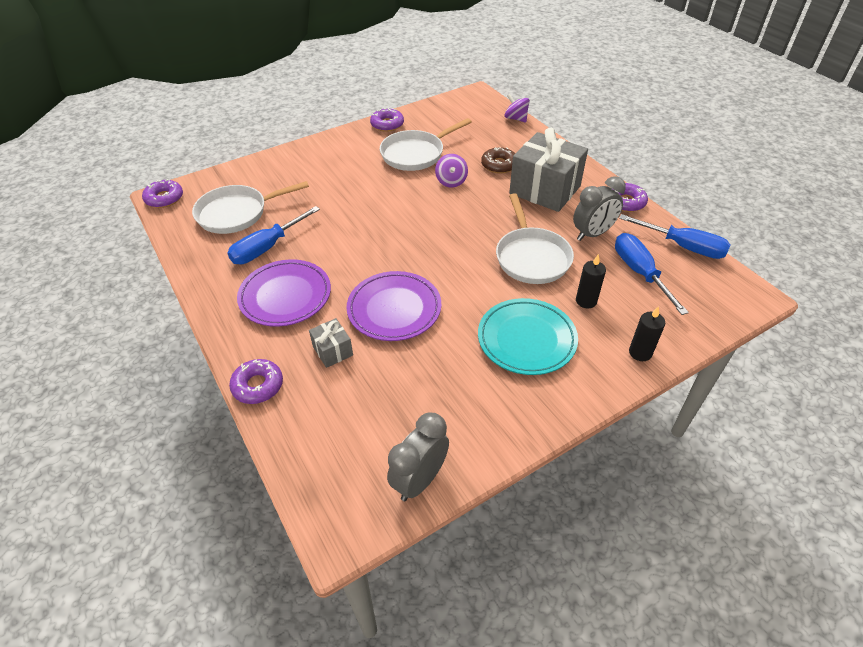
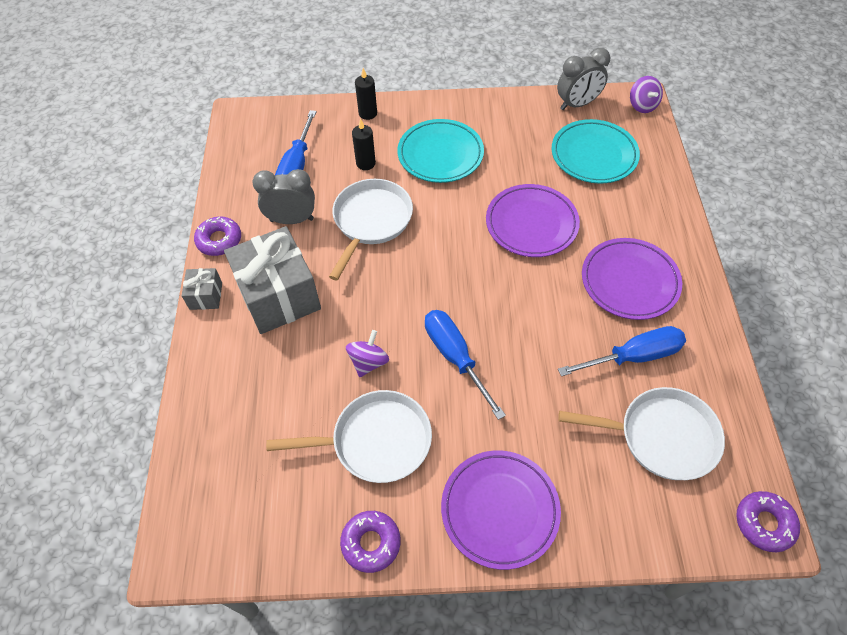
camera: 150 degrees left, 10 degrees up
purple donut [229,359,283,404] -> none
grey gift [309,318,353,368] -> grey gift moved to [182,268,222,310]
brown donut [481,147,515,173] -> none
purple spinning top [504,94,530,122] -> purple spinning top moved to [630,76,663,113]
blue screwdriver [619,214,730,259] -> blue screwdriver moved to [425,310,506,420]
none -> purple plate [441,451,561,570]
none -> turquoise plate [552,119,640,183]

